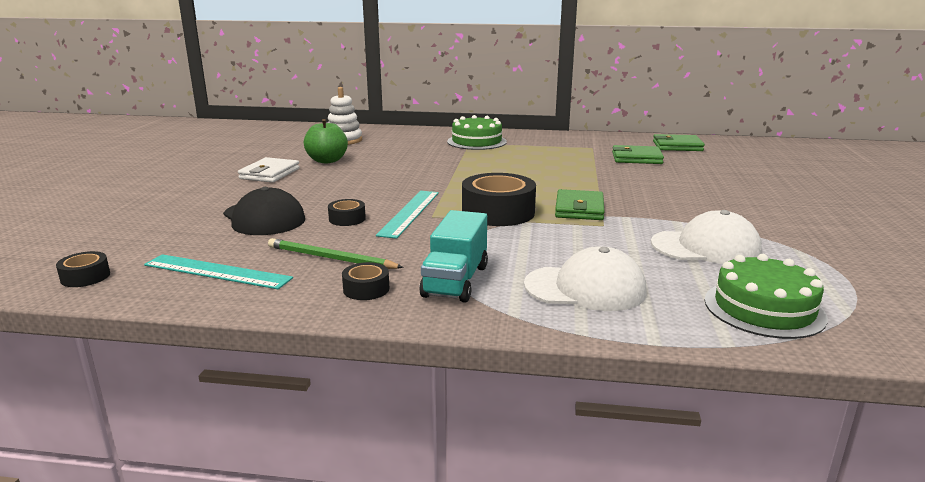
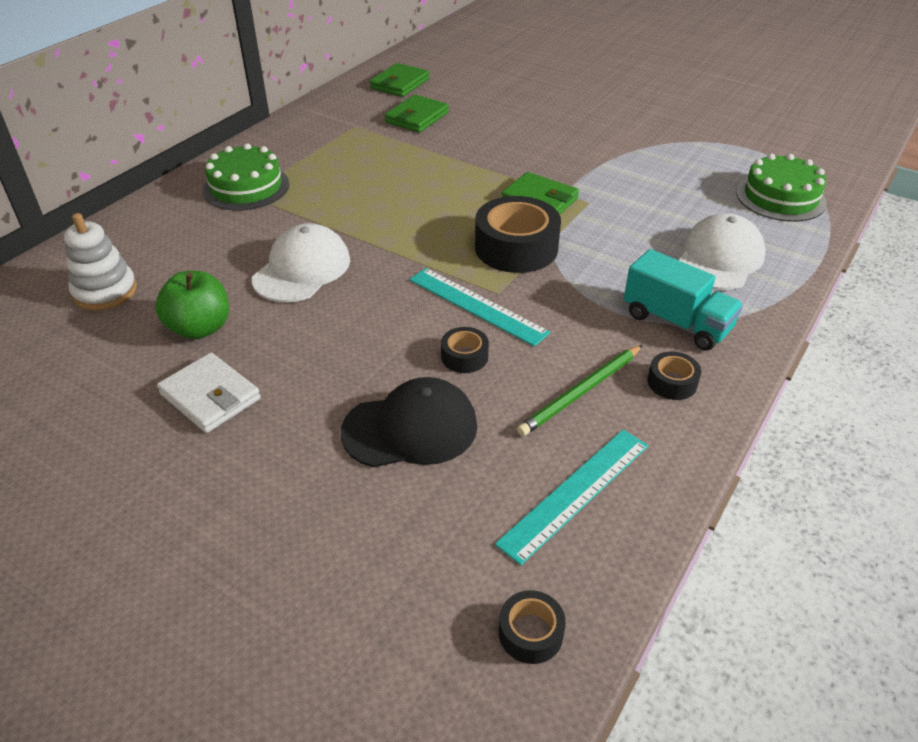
camera: 65 degrees left, 20 degrees up
white cap [651,210,762,264] -> white cap moved to [252,223,350,302]

